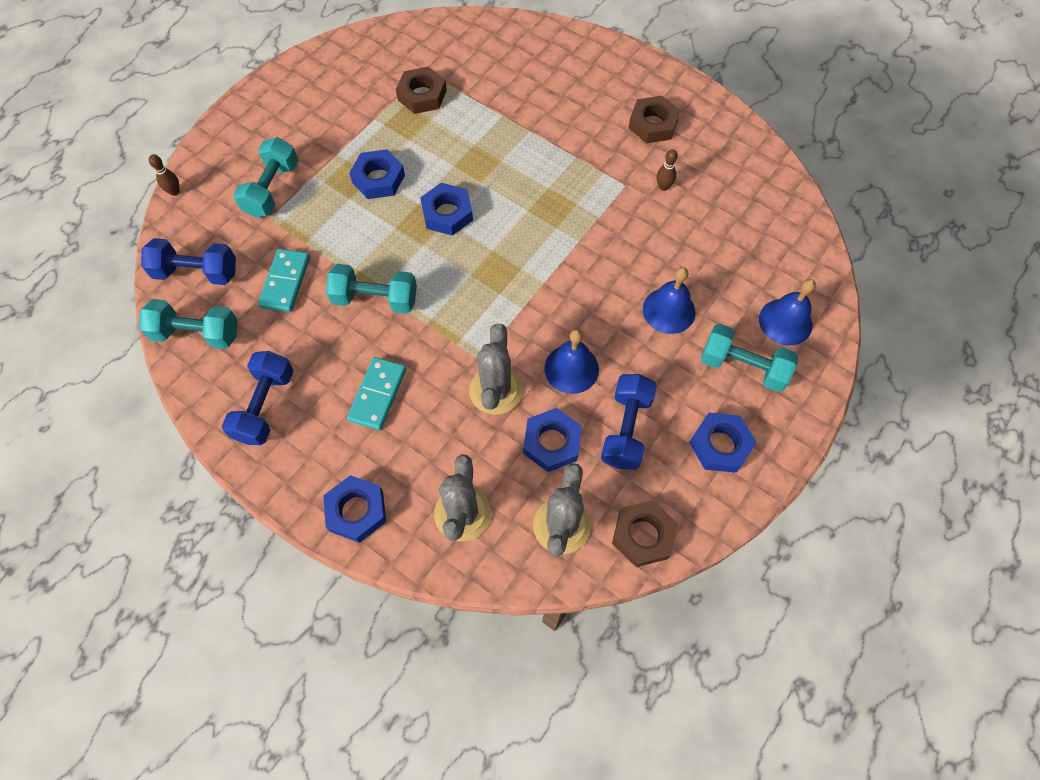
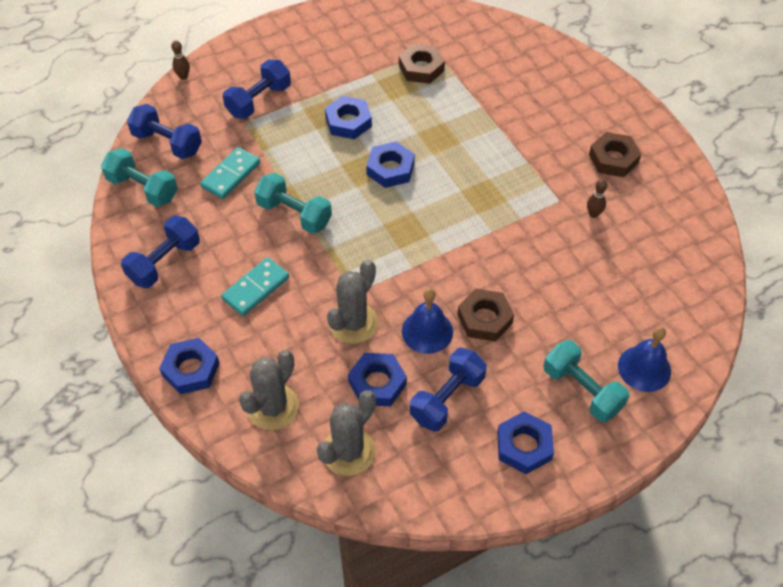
camera: 25 degrees right, 10 degrees down
turquoise dumbbell [233,137,298,218] -> blue dumbbell [223,59,291,119]
brown nut [612,500,678,567] -> brown nut moved to [457,289,514,342]
blue bell [643,267,695,334] -> none

